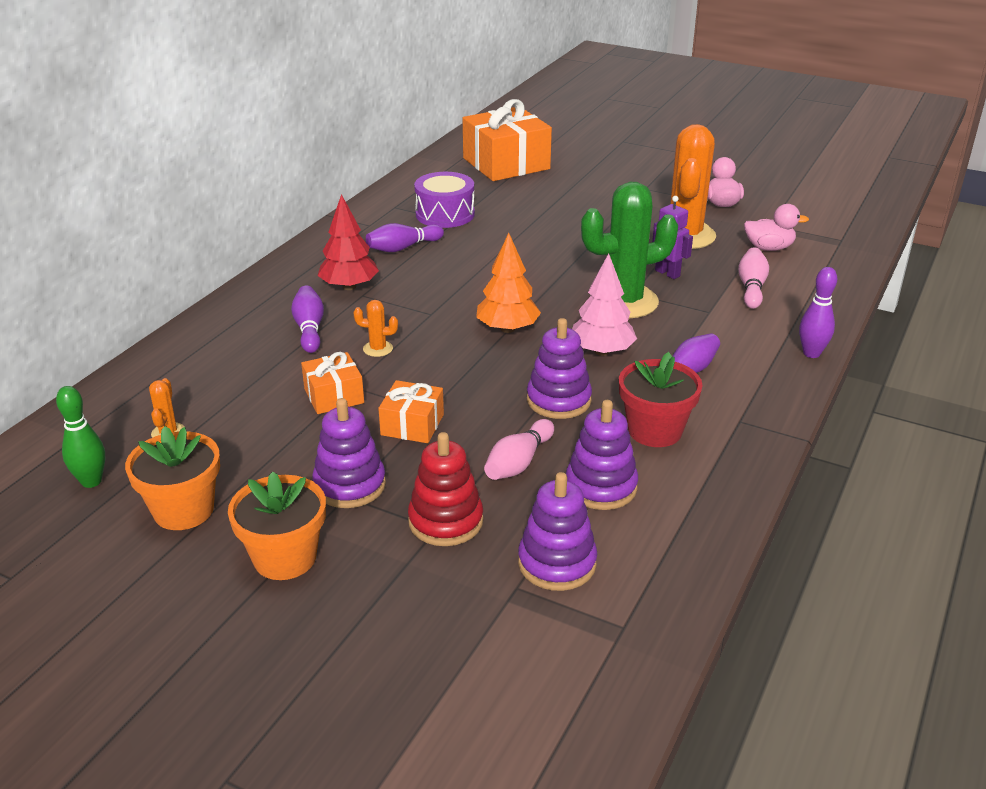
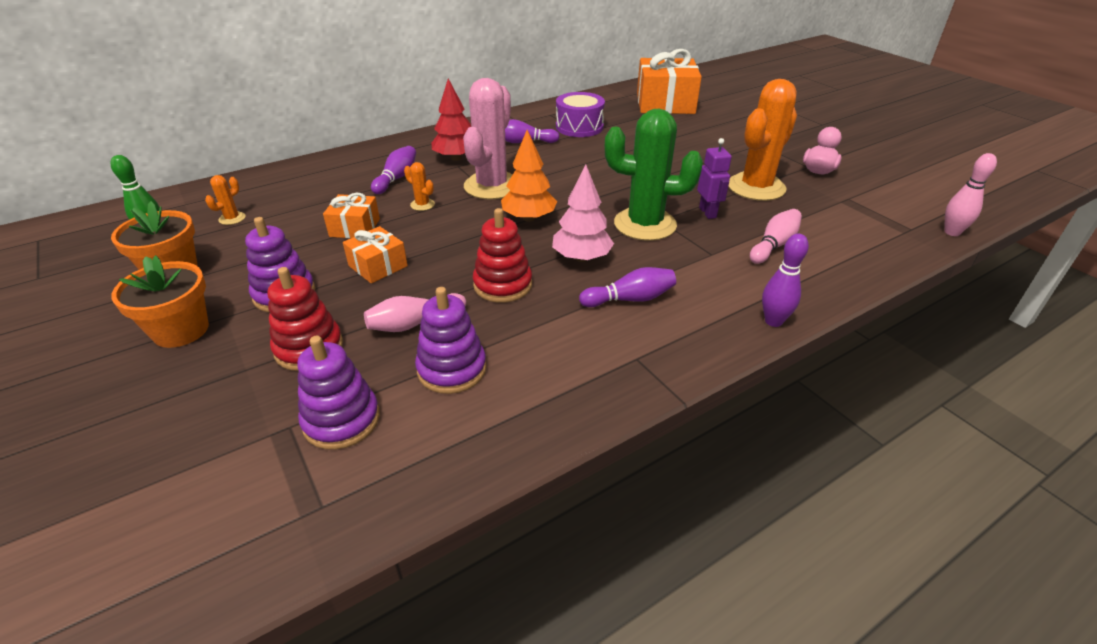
camera: 30 degrees right, 5 degrees up
purple stacking toy [527,318,592,419] -> red stacking toy [473,208,532,303]
red flower pot [619,352,703,447] -> none
pink duck [744,204,809,251] -> none
none -> pink cactus [463,78,512,199]
none -> pink bowling pin [944,153,997,236]

